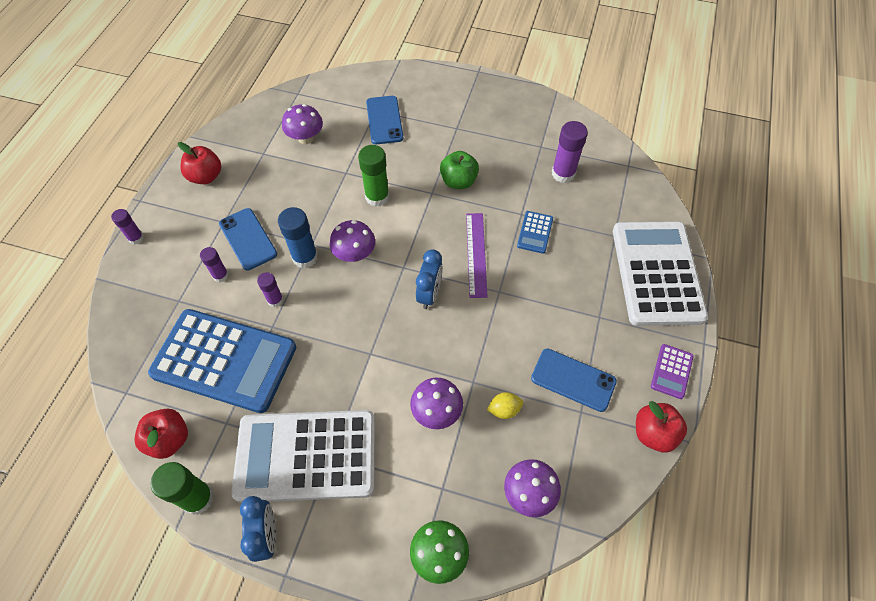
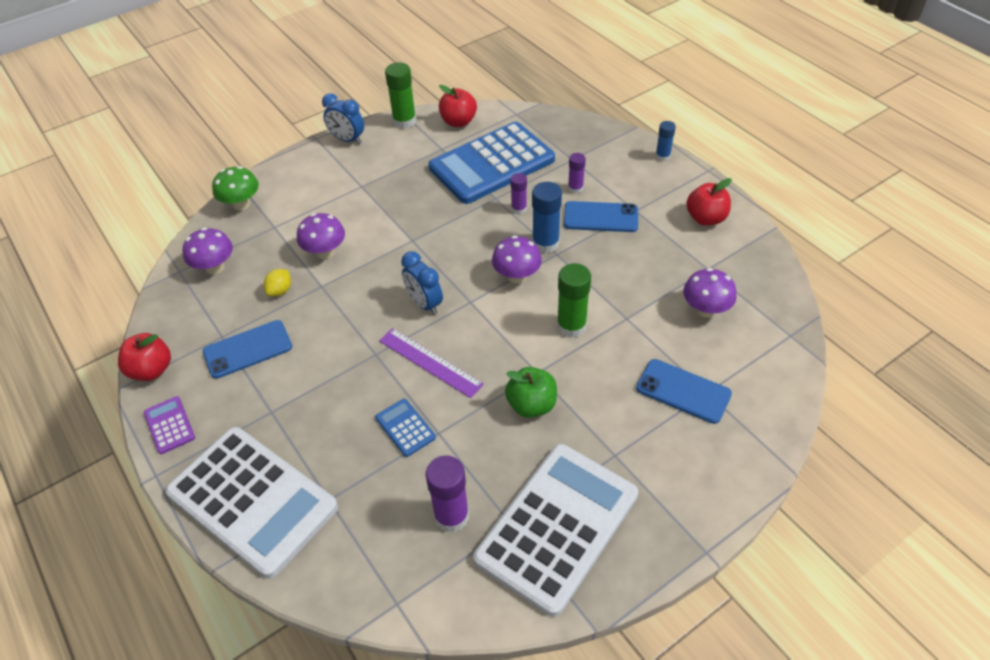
camera: 130 degrees right, 10 degrees down
purple glue stick [111,209,144,244] -> blue glue stick [655,121,676,161]
white calculator [231,410,375,503] -> white calculator moved to [473,444,638,617]

